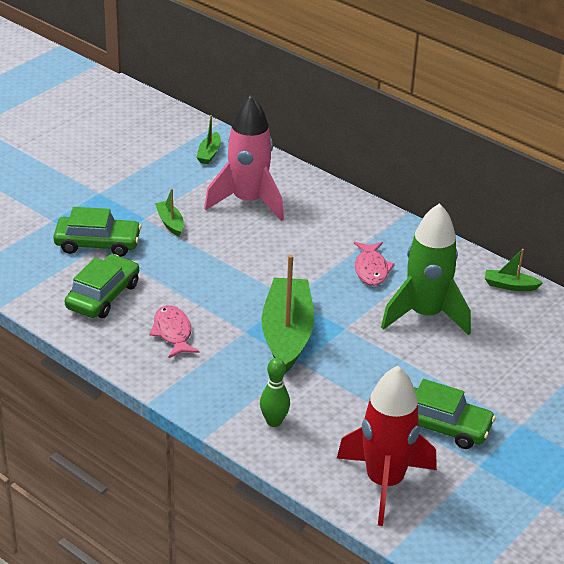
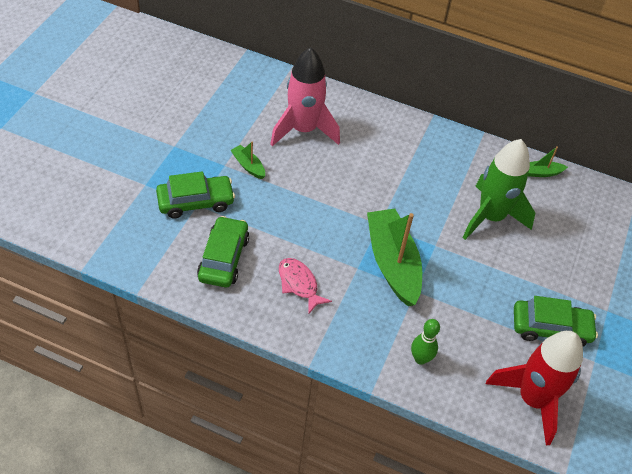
camera: 20 degrees left, 15 degrees up
green boat [196,115,221,164] -> none
pink fish [354,242,395,286] -> none

